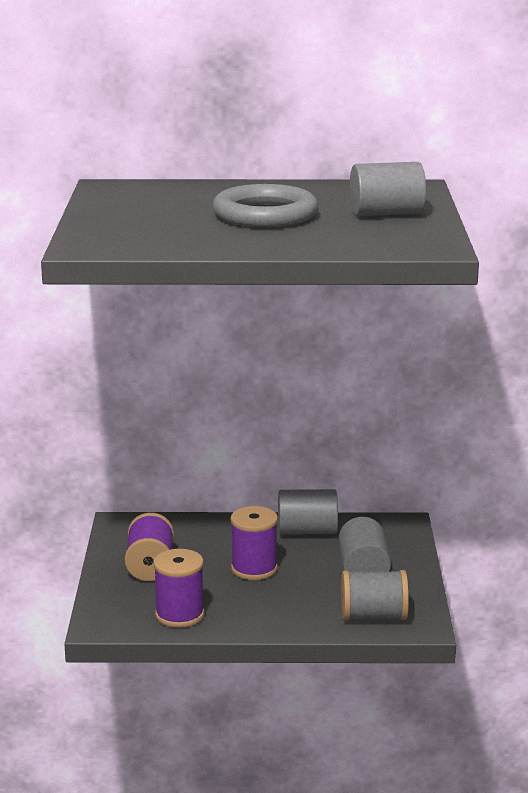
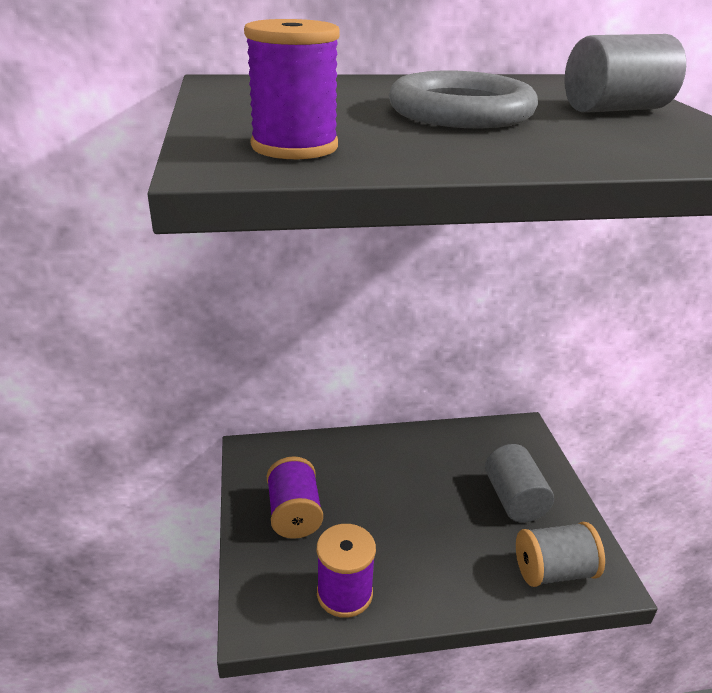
camera: 10 degrees left, 10 degrees up
purple spool [230,506,278,580] -> purple spool moved to [244,19,340,159]
grey cylinder [278,489,338,534] -> none

